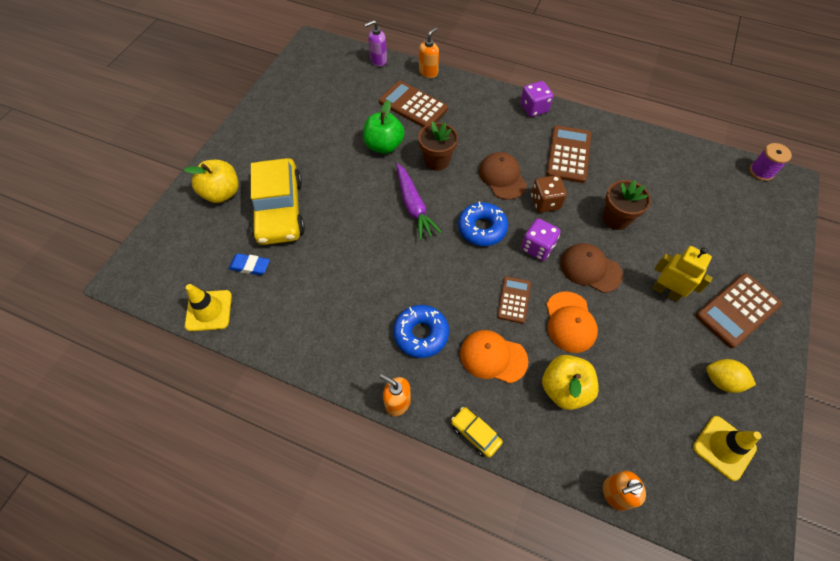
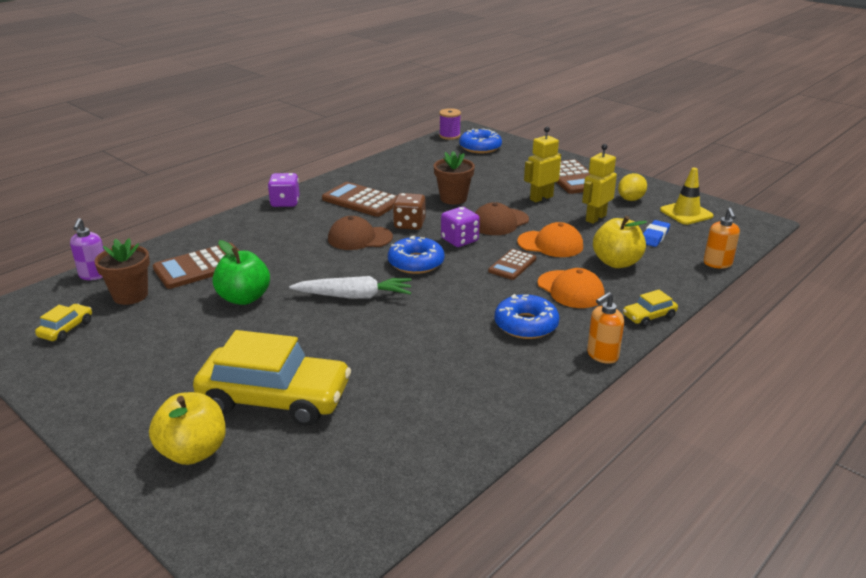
camera: 70 degrees left, 30 degrees down
yellow traffic cone [185,284,232,331] -> none
blue eraser [229,253,270,275] -> blue eraser moved to [643,220,670,247]
purple carrot [396,163,442,240] -> white carrot [289,276,411,299]
brown flower pot [418,121,458,171] -> brown flower pot moved to [94,238,150,305]
orange soap dispenser [419,27,439,78] -> none
orange cap [460,330,528,383] -> orange cap turned 75 degrees counterclockwise [537,268,605,308]
brown calculator [497,276,531,324] -> brown calculator turned 90 degrees counterclockwise [488,249,536,280]
none -> yellow car [35,304,92,342]
none -> blue donut [459,128,502,153]
none -> yellow robot [582,144,617,224]

